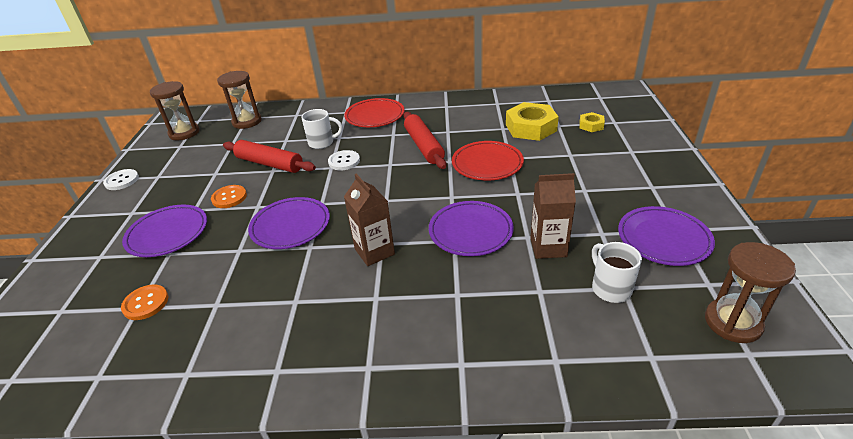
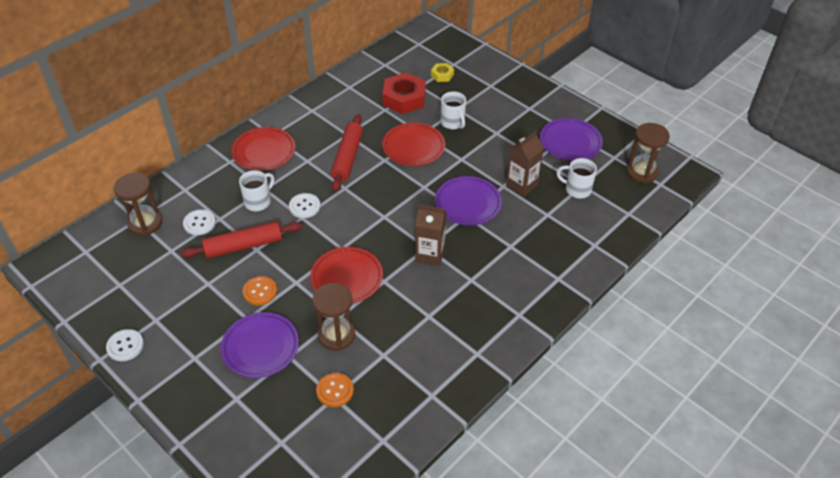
camera: 50 degrees left, 10 degrees up
brown hourglass [150,81,200,141] -> brown hourglass moved to [313,283,355,351]
purple plate [248,197,330,249] -> red plate [310,247,383,303]
red rolling pin [404,112,446,169] -> red rolling pin turned 75 degrees clockwise [331,114,363,192]
yellow nut [506,102,559,141] -> red nut [382,72,426,114]
none -> white button [183,209,216,235]
none -> white mug [441,91,466,129]

